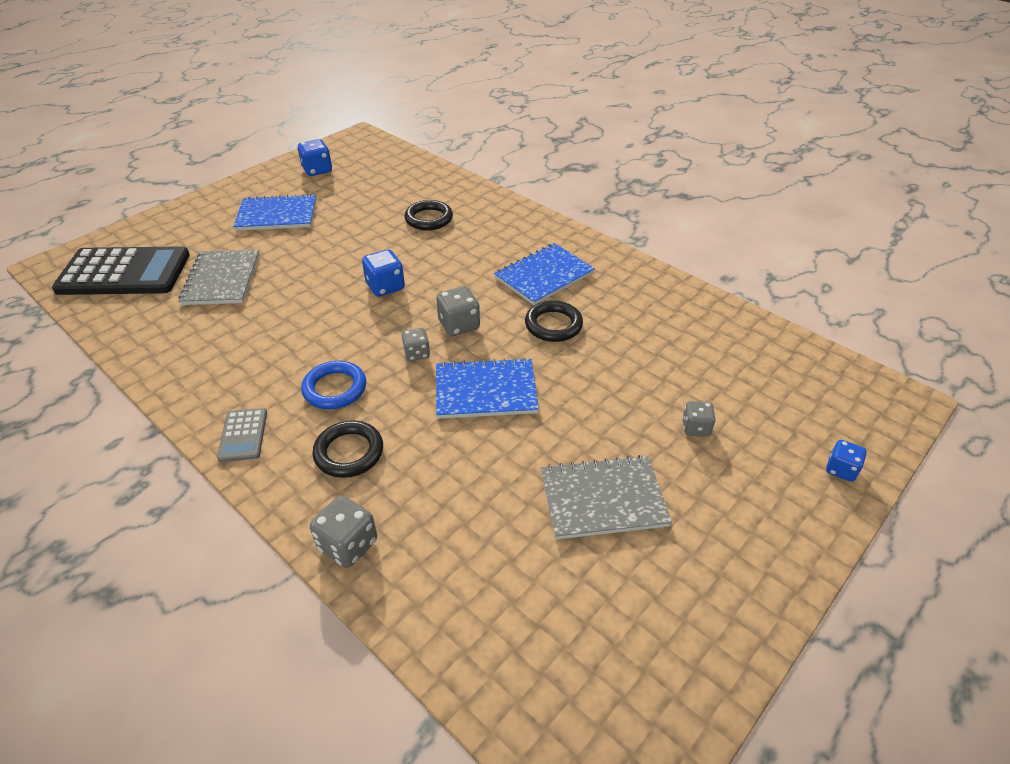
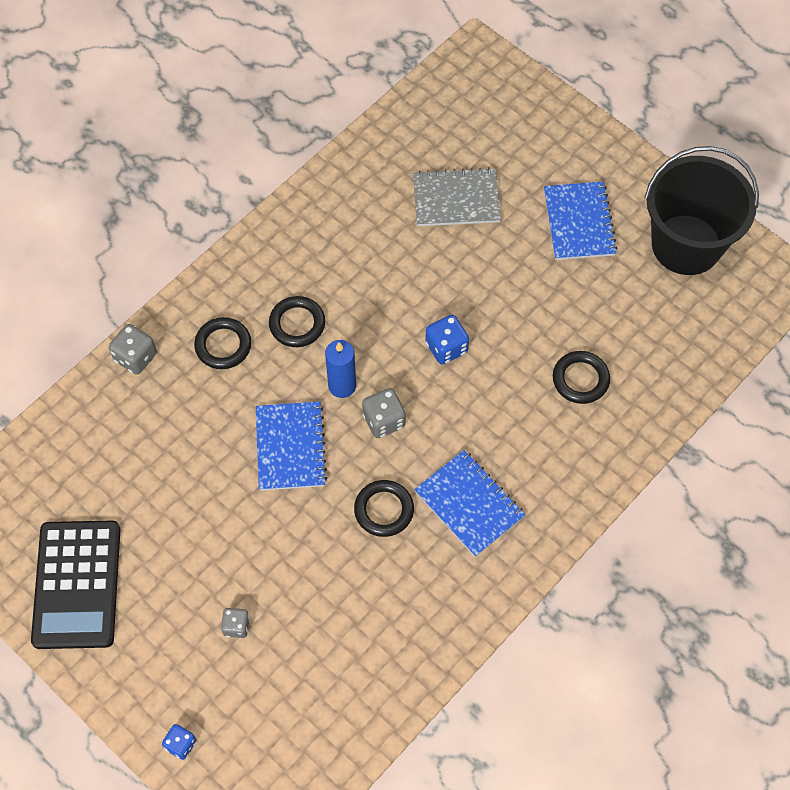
camera: 90 degrees right, 20 degrees up
black calculator [52,246,190,295] -> black calculator moved to [31,520,121,649]
grey calculator [217,408,267,462] -> none
blue dice [298,139,332,176] -> black bucket [645,146,759,275]
blue ring [301,361,366,409] -> black ring [269,296,325,347]
grey dice [401,328,430,361] -> blue candle [325,340,356,398]
grey notebook [541,455,672,539] -> none

